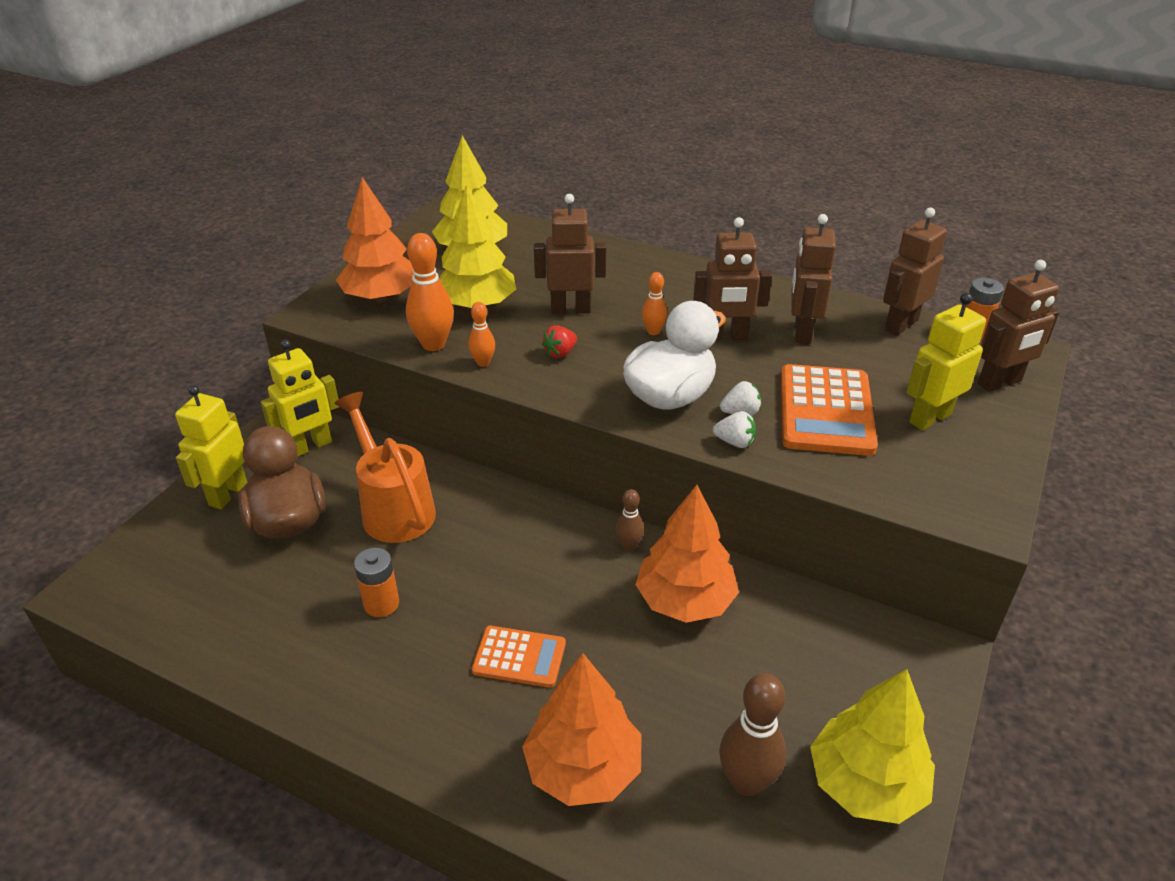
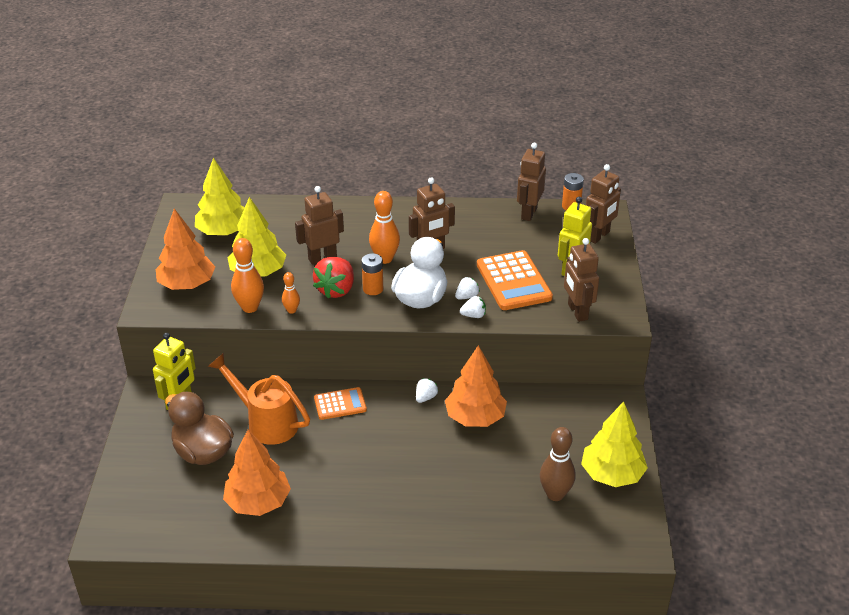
camera: 25 degrees left, 0 degrees up
yellow robot [175,385,247,509] -> none
orange battery [354,548,399,617] -> orange battery moved to [362,253,383,295]
orange calculator [472,626,566,688] -> orange calculator moved to [314,387,367,420]
orange tree [522,653,642,806] -> orange tree moved to [223,430,291,516]
red strawberry [542,326,577,358] -> red strawberry [313,257,354,299], size x1.92
brown bowling pin [615,489,644,551] -> white strawberry [416,378,438,403]
orange bowling pin [642,272,667,335] -> orange bowling pin [369,191,400,264], size x1.79
brown robot [791,214,836,344] -> brown robot moved to [564,238,599,322]

